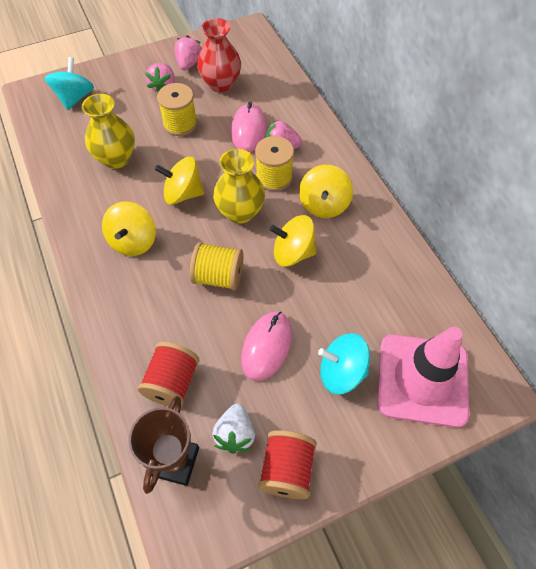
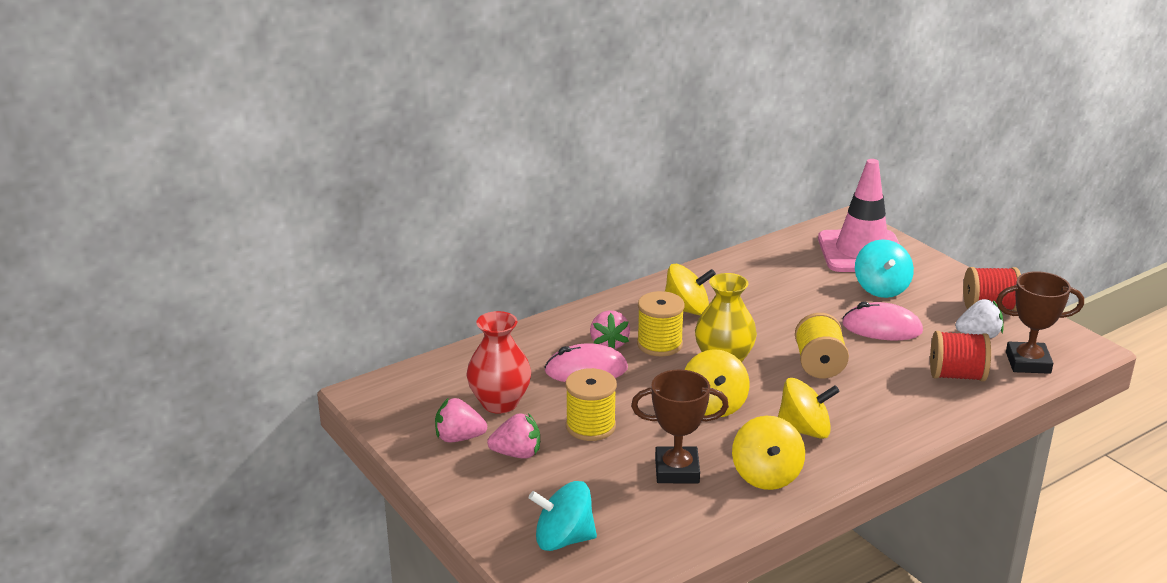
camera: 100 degrees left, 30 degrees down
yellow vase [82,94,135,169] -> brown trophy [631,370,729,483]
yellow spinning top [269,215,317,267] -> yellow spinning top moved to [732,416,805,490]

